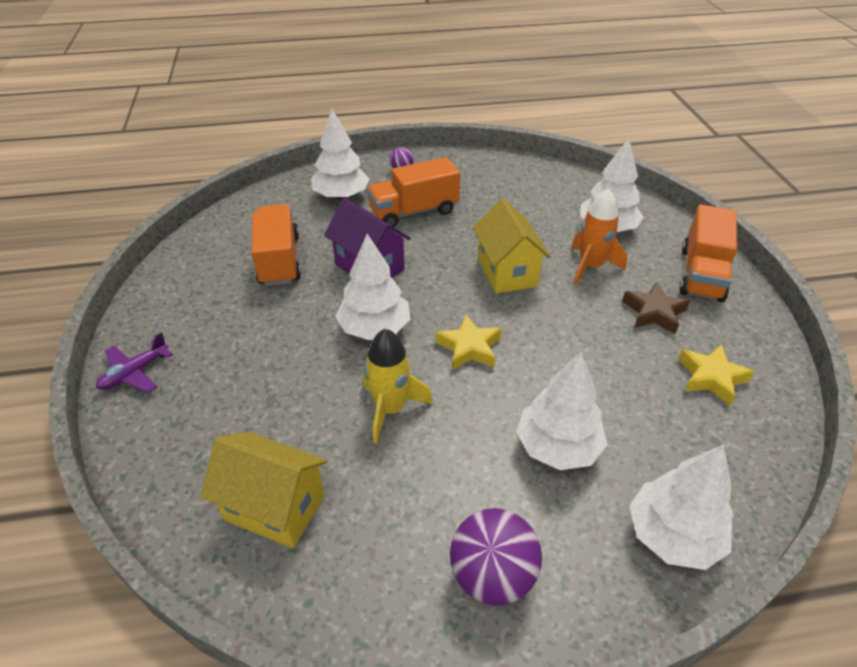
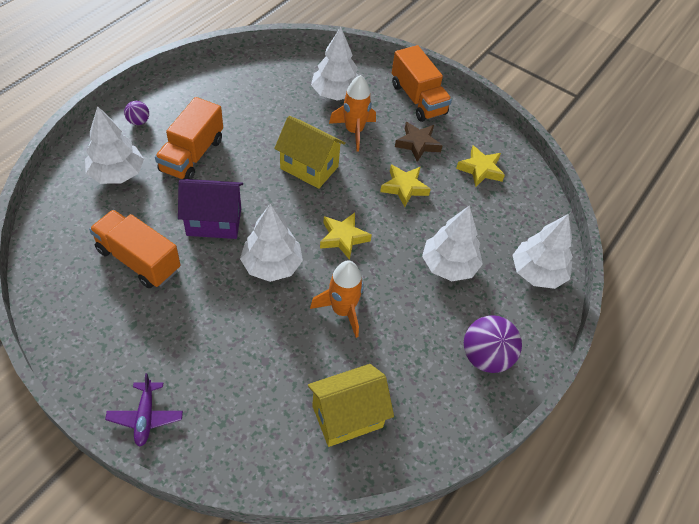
camera: 50 degrees left, 10 degrees up
yellow rocket [363,328,433,443] -> orange rocket [310,260,364,338]
none -> yellow star [380,165,431,207]

